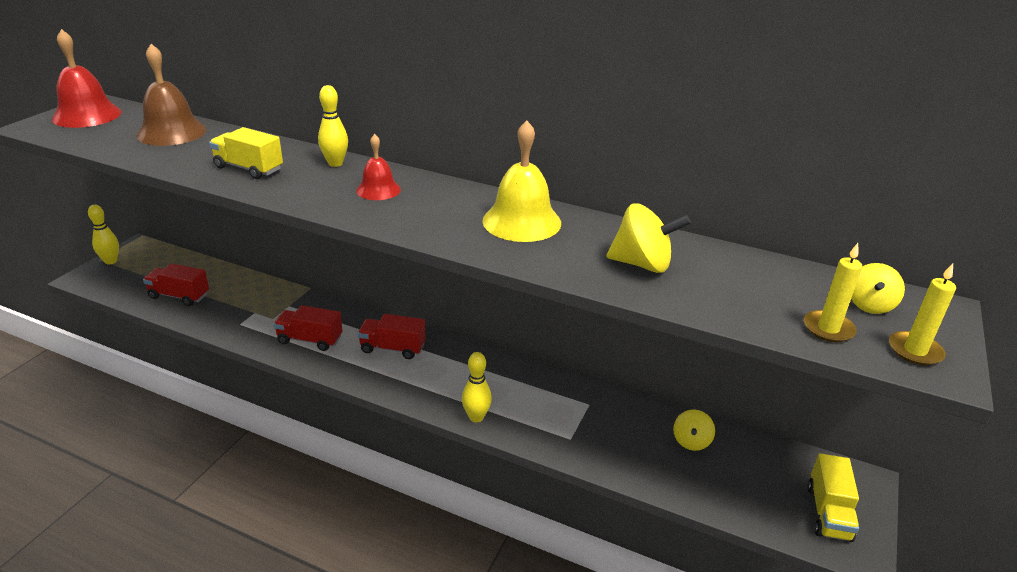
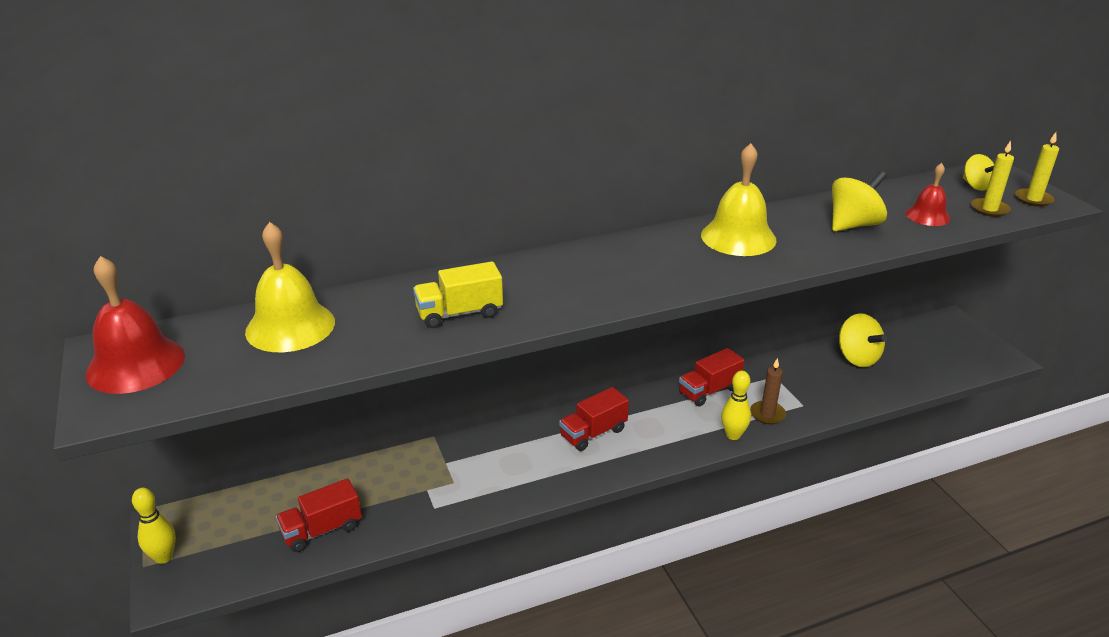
camera: 45 degrees left, 0 degrees up
brown bell [136,44,206,146] -> yellow bell [245,222,335,352]
red truck [273,305,343,351] -> red truck moved to [679,348,744,407]
yellow bowling pin [318,85,348,167] -> none
red bell [356,134,401,200] -> red bell moved to [905,163,950,226]
yellow spinning top [673,409,715,451] -> yellow spinning top [839,313,887,367], size x1.57
yellow truck [808,453,859,542] -> none
none -> brown candle [750,358,786,424]

